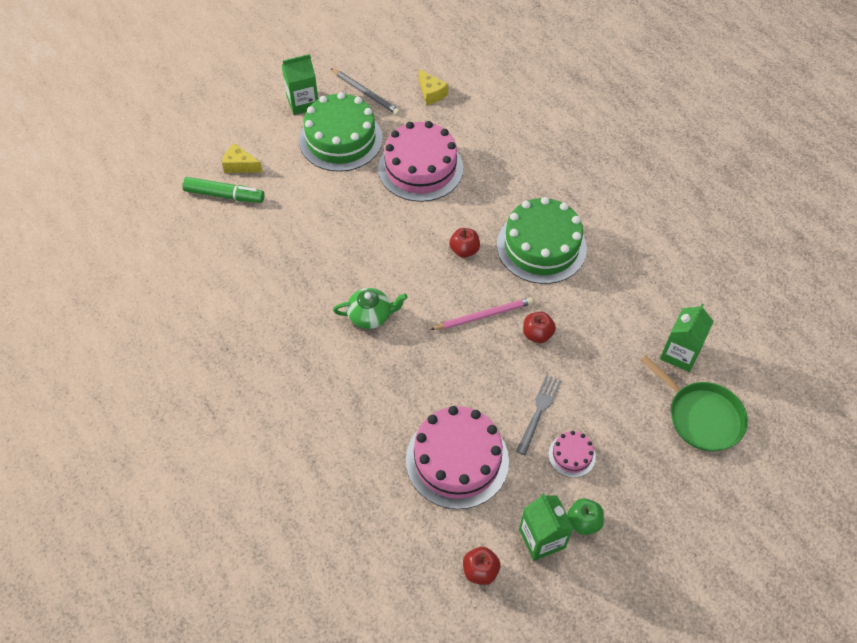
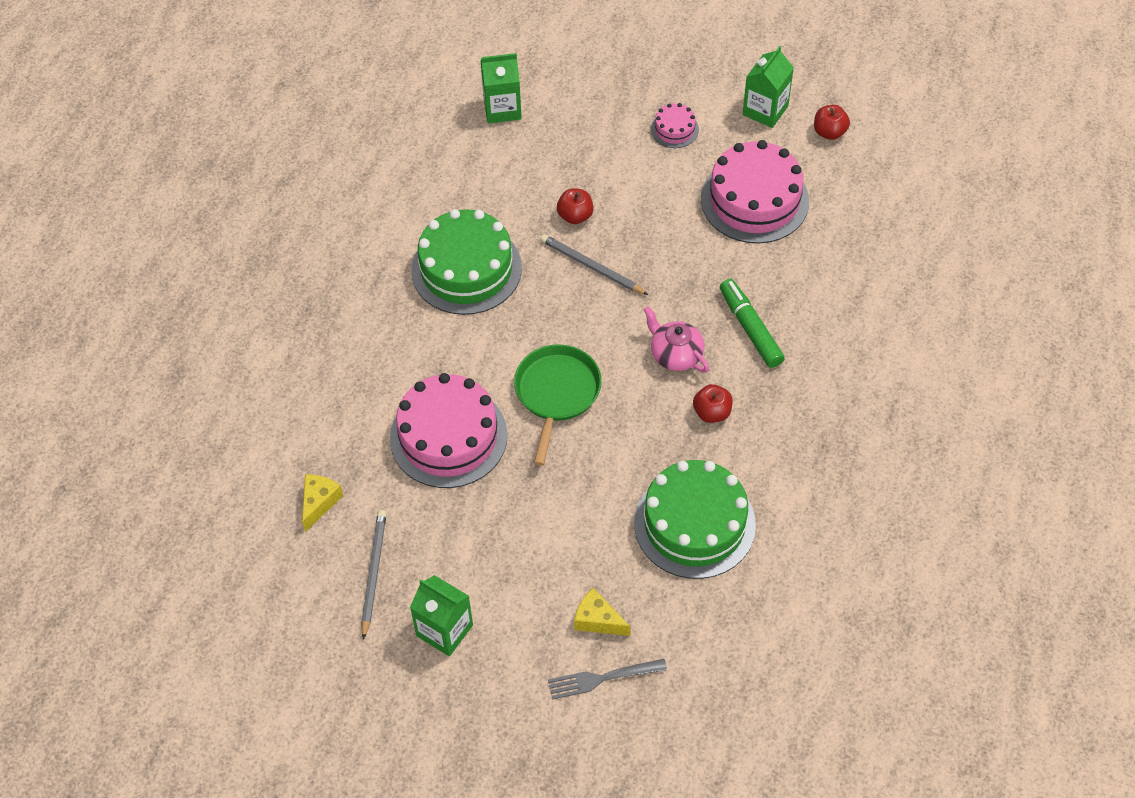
camera: 125 degrees left, 0 degrees up
green marker [182,177,265,203] -> green marker moved to [720,279,785,368]
yellow cheese [222,143,263,173] -> yellow cheese turned 135 degrees clockwise [574,588,631,636]
green cake [299,92,383,172] -> green cake moved to [634,460,756,579]
green teapot [333,288,408,329] -> pink teapot [644,306,709,373]
pink pencil [430,297,533,330] -> grey pencil [540,234,648,295]
red apple [449,228,480,258] -> red apple moved to [693,384,733,423]
grey fork [516,375,562,455] -> grey fork moved to [548,659,667,700]
green apple [567,498,604,535] -> none
green pan [641,355,748,452] -> green pan moved to [514,344,602,466]

